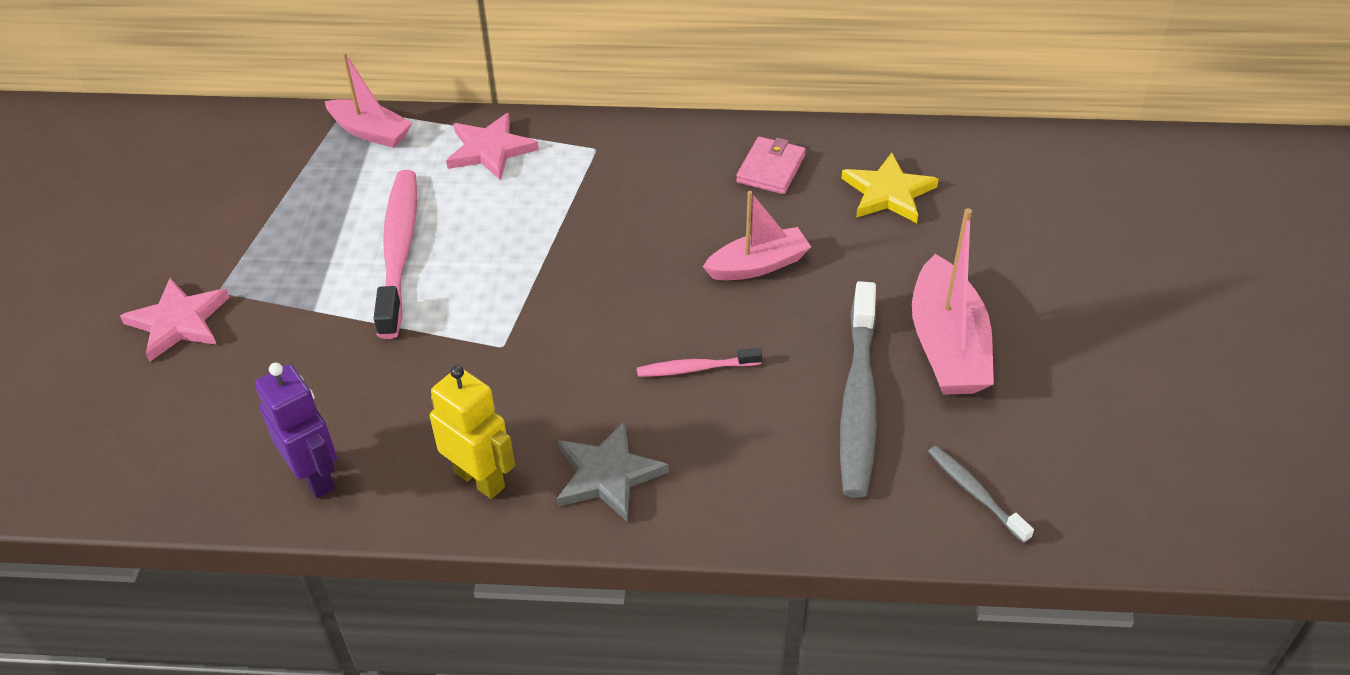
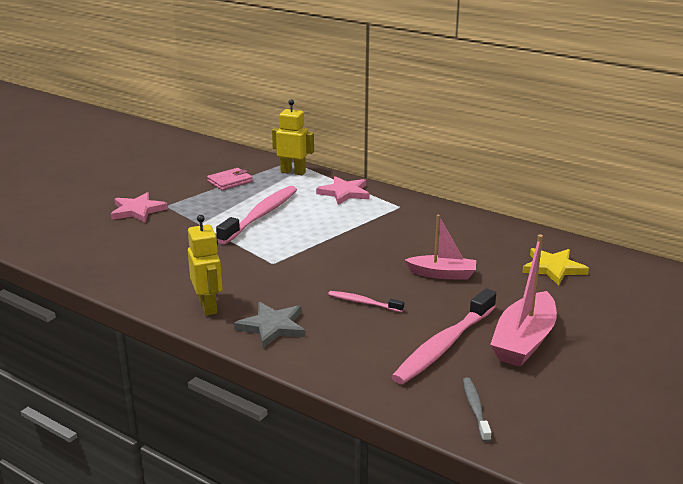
camera: 30 degrees right, 20 degrees down
purple robot [255,363,337,498] -> none
pink boat [325,52,412,148] -> yellow robot [272,99,314,175]
pink wallet [736,137,806,194] -> pink wallet moved to [207,168,253,190]
grey toothbrush [840,281,877,498] -> pink toothbrush [391,288,496,384]

